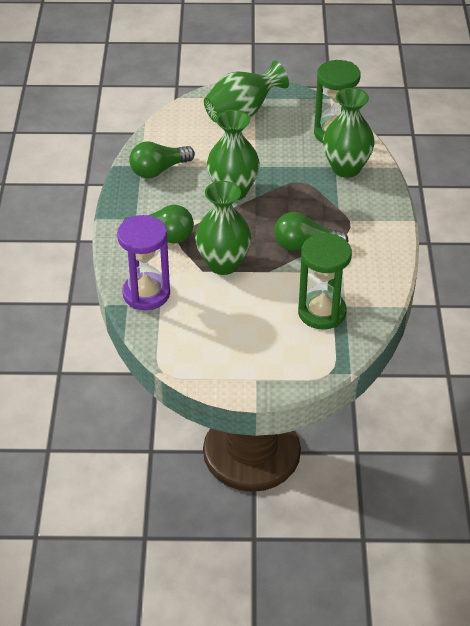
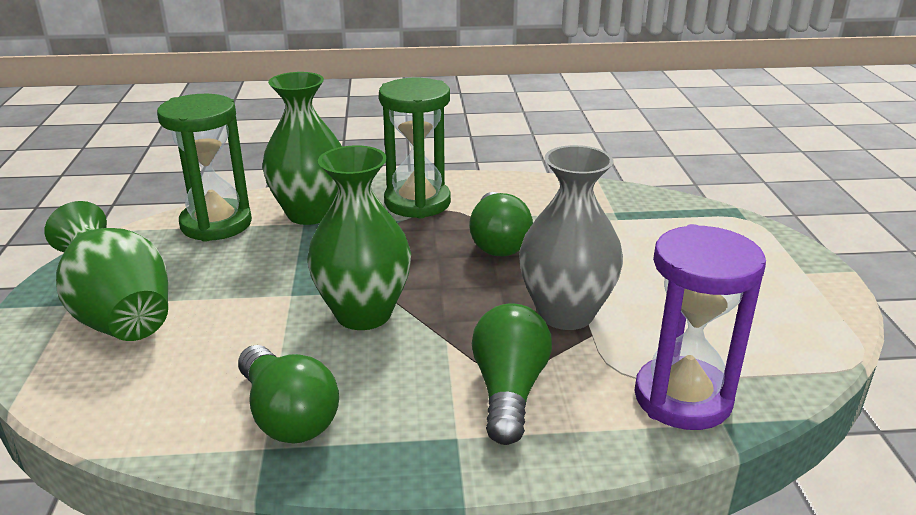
camera: 95 degrees left, 15 degrees down
green vase [195,181,251,275] -> grey vase [519,145,623,330]
green hourglass [298,233,352,330] -> green hourglass moved to [379,78,451,218]

